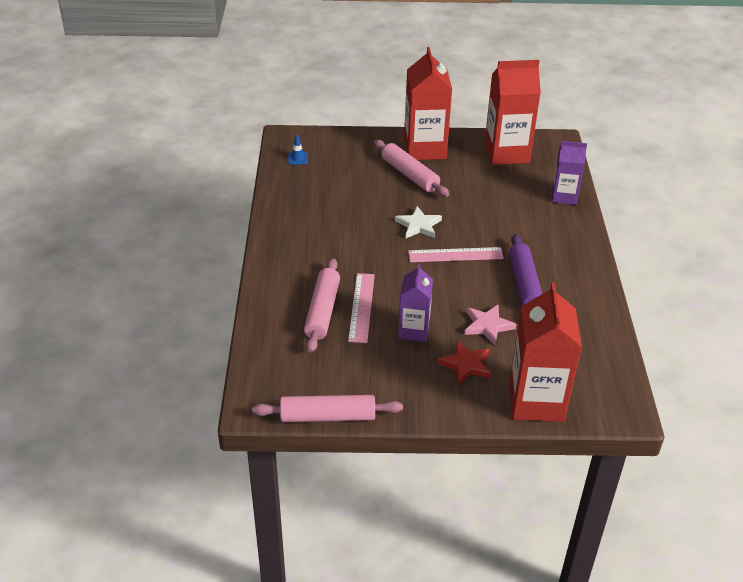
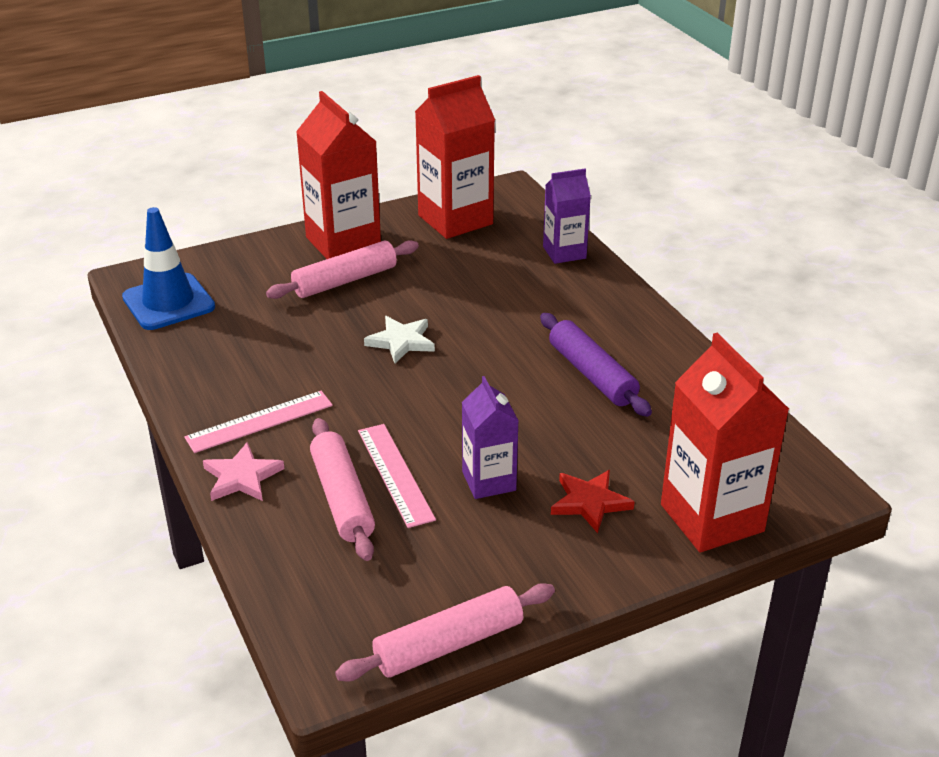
camera: 25 degrees left, 5 degrees down
blue traffic cone [288,135,308,165] -> blue traffic cone [122,207,215,330], size x2.47
pink rolling pin [374,140,449,197] -> pink rolling pin turned 60 degrees counterclockwise [266,240,419,299]
pink ruler [408,247,504,262] -> pink ruler moved to [184,391,333,453]
pink star [464,305,517,345] -> pink star moved to [203,442,284,501]

